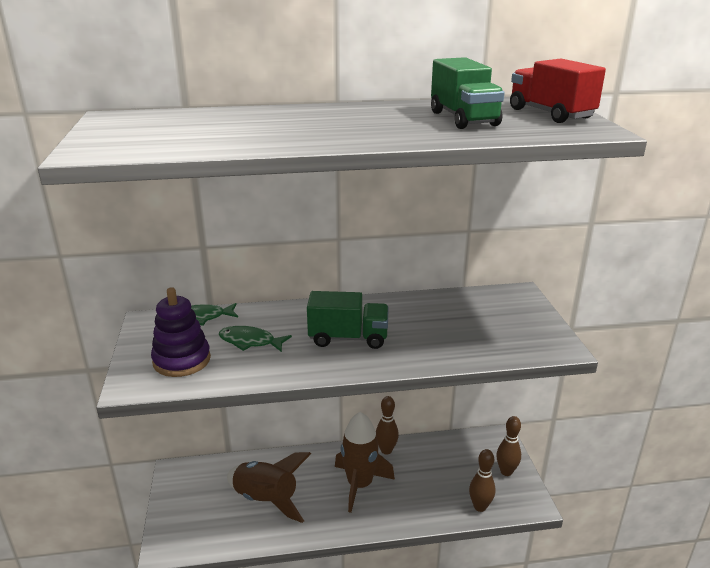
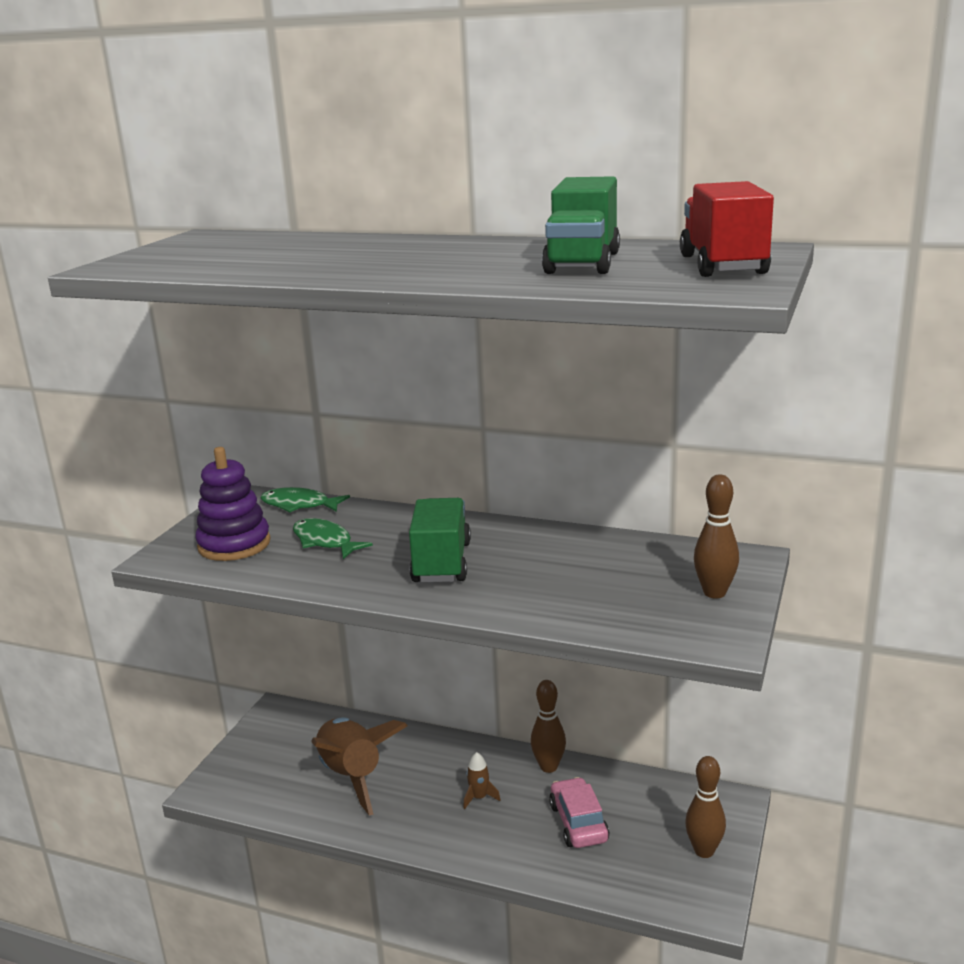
camera: 30 degrees right, 5 degrees down
green truck [307,291,389,349] -> green truck turned 120 degrees counterclockwise [409,498,471,583]
brown rocket [335,412,395,513] -> brown rocket [463,752,501,809], size x0.41
brown bowling pin [469,449,495,512] -> brown bowling pin moved to [694,474,739,599]
none -> pink car [549,777,609,848]

